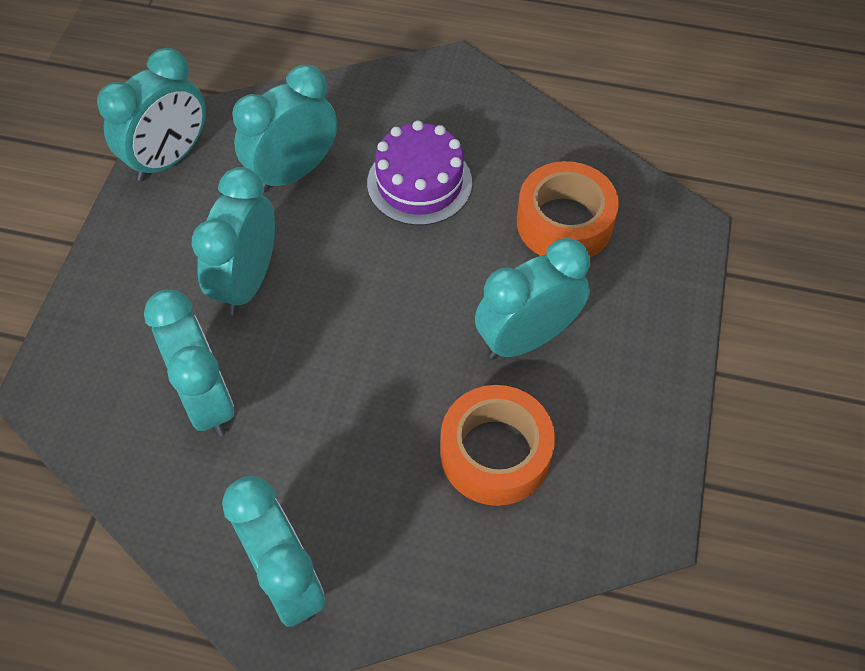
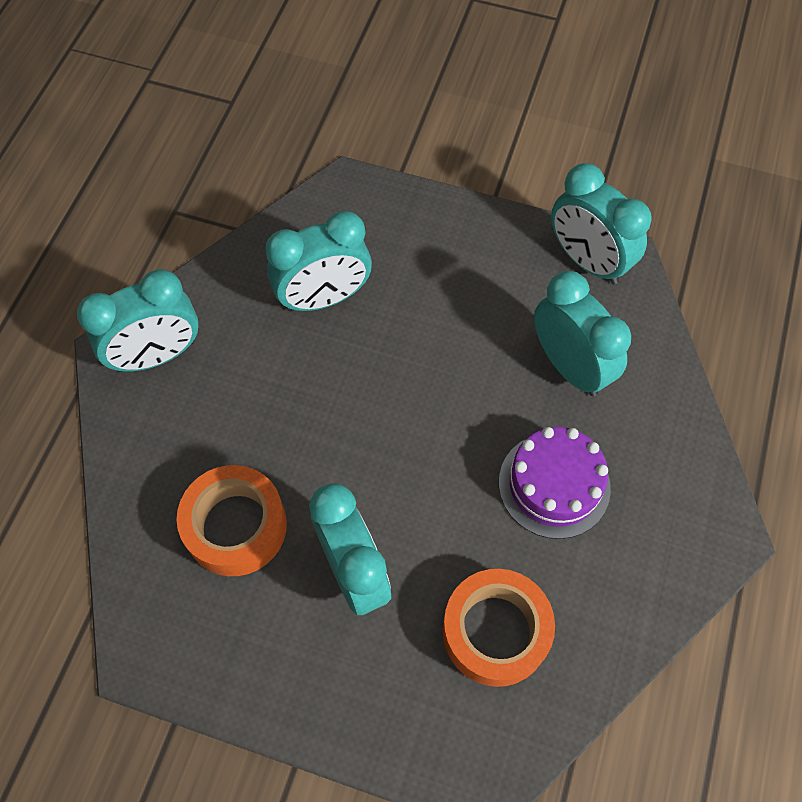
camera: 95 degrees right, 5 degrees up
turquoise clock [192,167,275,315] -> none

